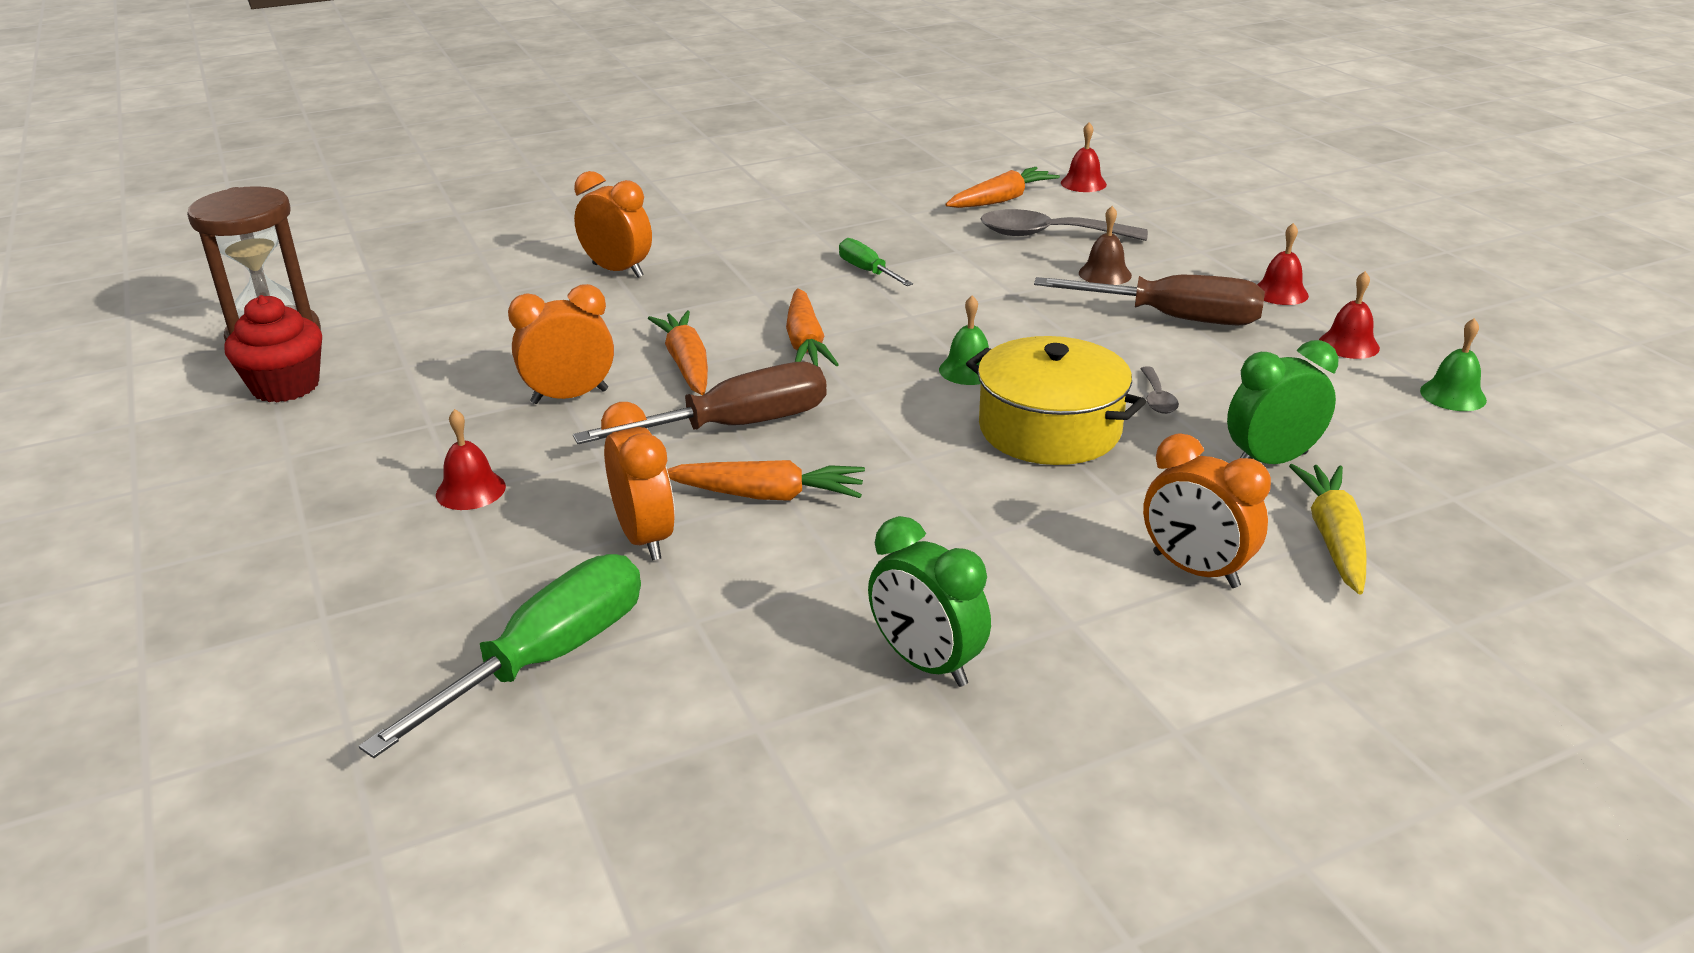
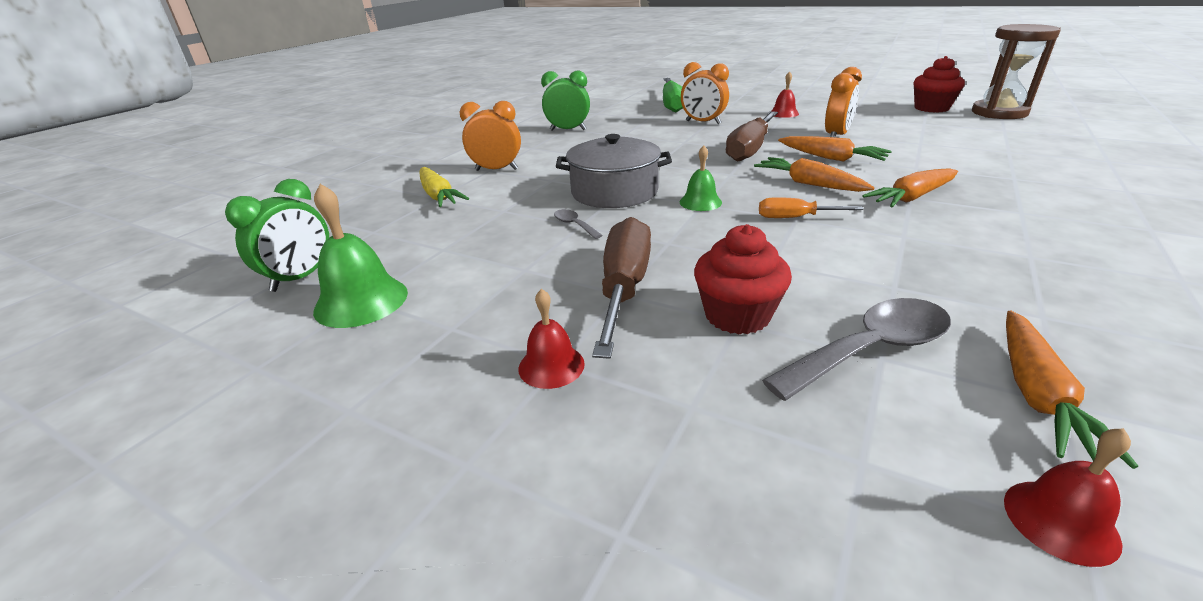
camera: 145 degrees right, 0 degrees up
orange clock [574,171,652,278] -> none
orange carrot [667,460,865,501] -> orange carrot moved to [862,168,958,207]
green screwdriver [839,238,913,286] -> none
yellow pot [966,336,1146,465] -> grey pot [556,134,672,208]
brown screwdriver [1034,275,1265,326] -> brown screwdriver turned 120 degrees clockwise [592,217,651,359]
brown bell [1079,206,1132,285] -> red cupcake [694,224,792,334]
green clock [1227,340,1338,464] -> green clock moved to [225,179,329,292]
red bell [1319,271,1380,359] -> none
green bell [1420,318,1487,411] -> green bell [313,184,408,328], size x1.65
none -> orange screwdriver [759,197,864,218]

